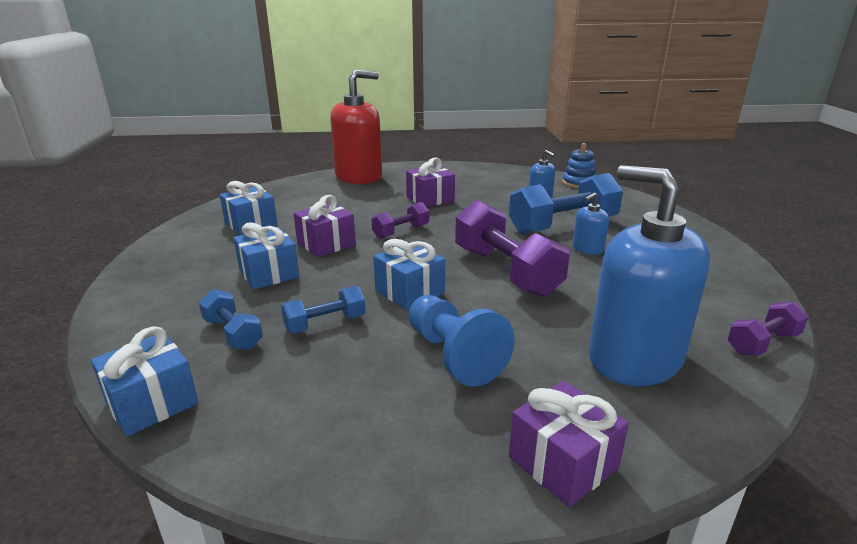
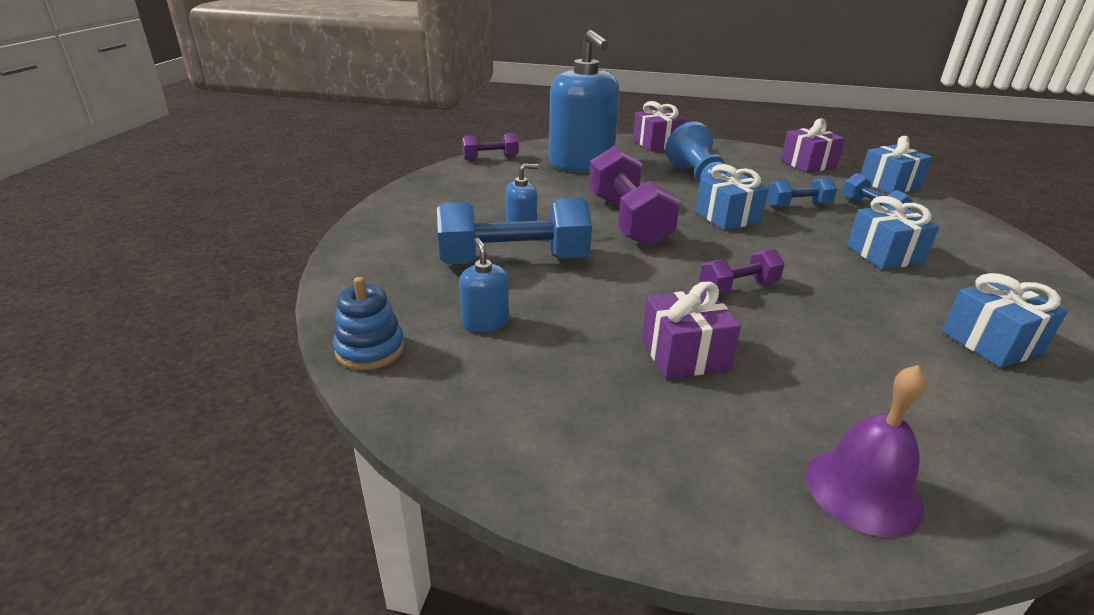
camera: 165 degrees left, 5 degrees up
purple gift [293,195,356,257] -> purple gift moved to [781,118,845,173]
red soap dispenser [330,70,382,184] -> purple bell [806,365,927,537]

